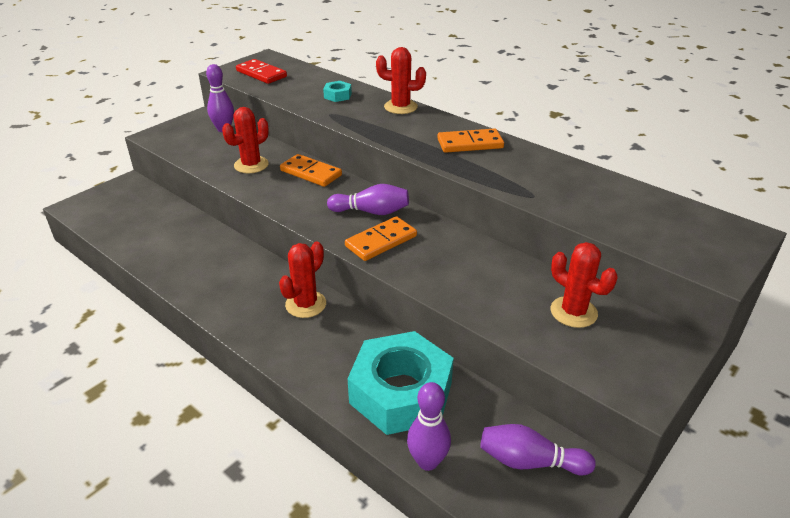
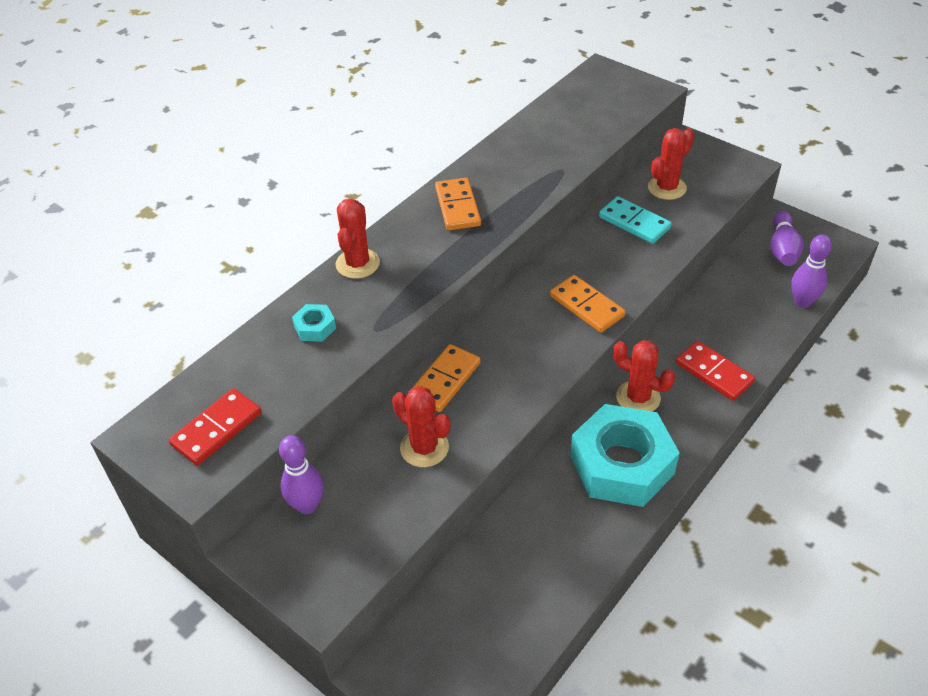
camera: 90 degrees left, 10 degrees up
purple bowling pin [327,184,409,215] -> none
turquoise nut [348,331,454,435] -> turquoise nut moved to [570,404,680,507]
none -> turquoise domino [599,196,672,244]
none -> red domino [676,341,755,401]

